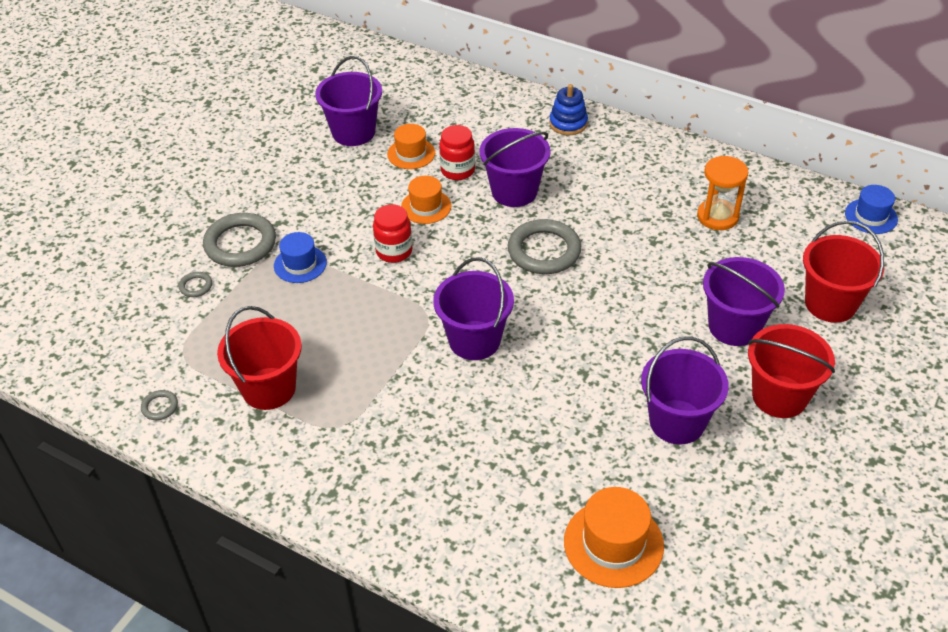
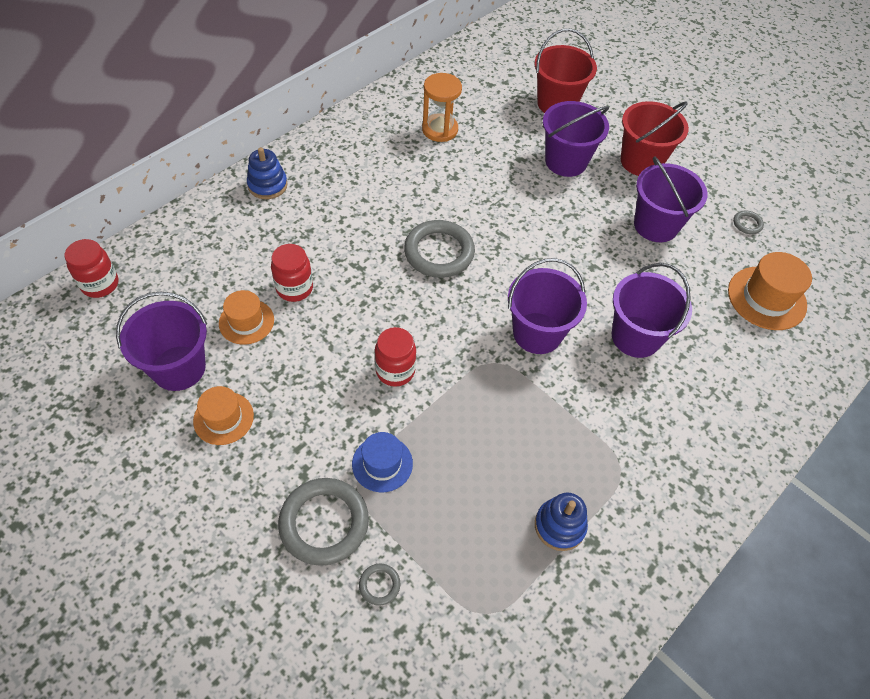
camera: 80 degrees left, 10 degrees up
grey ring [141,390,178,420] -> grey ring moved to [733,211,764,234]
red bucket [217,306,302,410] -> blue stacking toy [535,493,588,551]
orange hat [401,176,451,224] -> orange hat moved to [193,386,254,445]
purple bucket [480,128,551,207] -> purple bucket moved to [612,263,692,358]
blue hat [845,185,898,234] -> none
none -> red jar [65,239,118,298]

